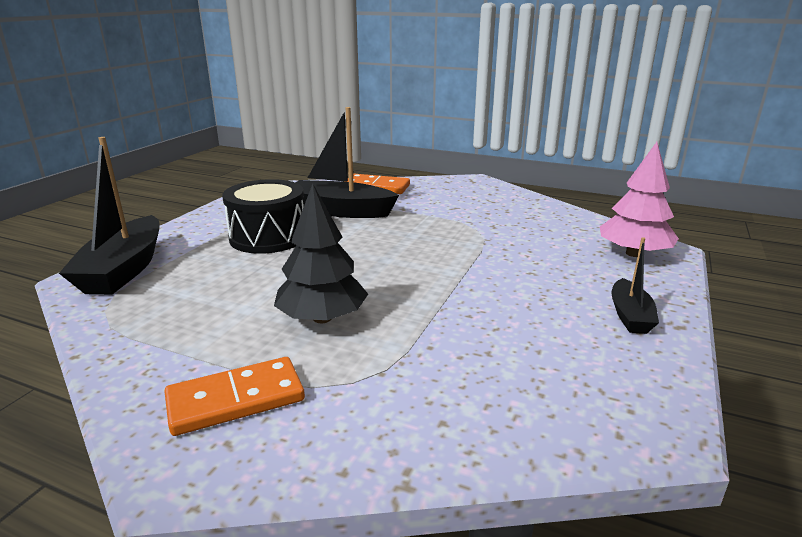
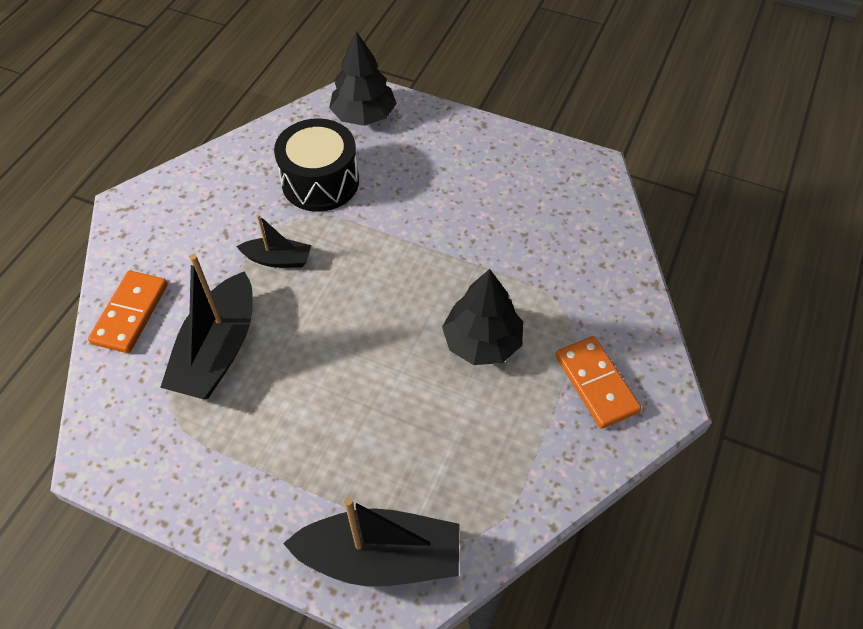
camera: 90 degrees left, 30 degrees up
black drum [222,179,304,254] -> black drum moved to [274,118,359,212]
pink tree [600,142,679,257] -> black tree [329,31,397,126]
black boat [611,237,659,334] -> black boat moved to [236,214,311,268]

